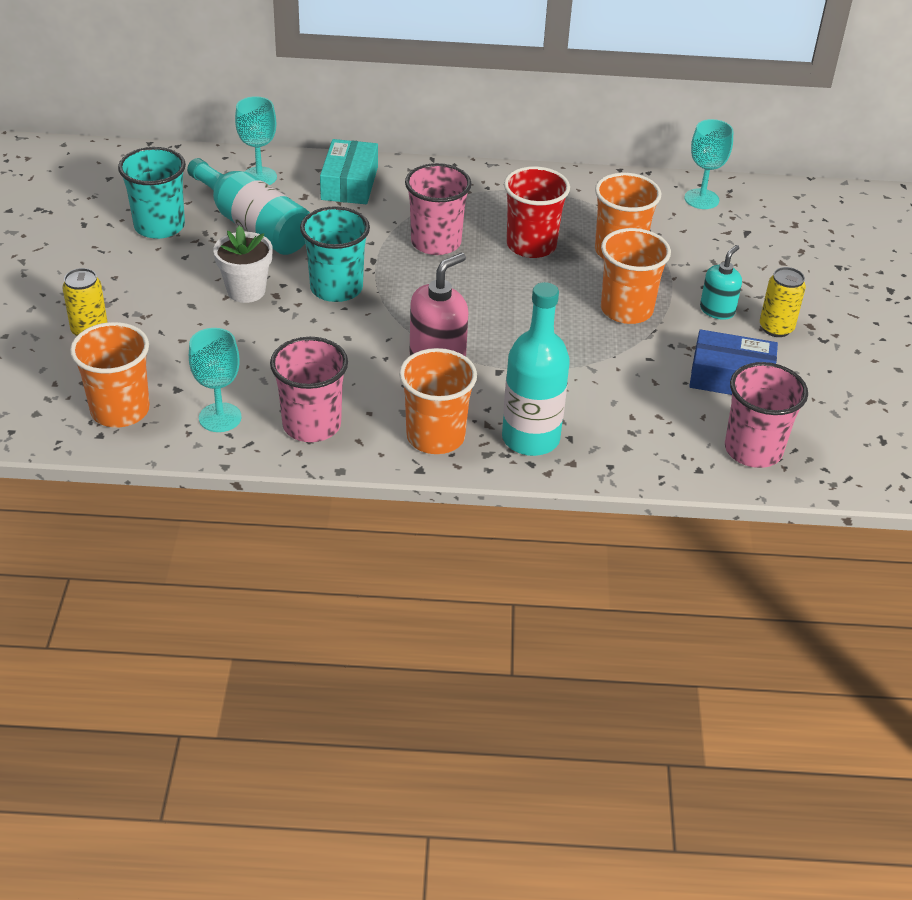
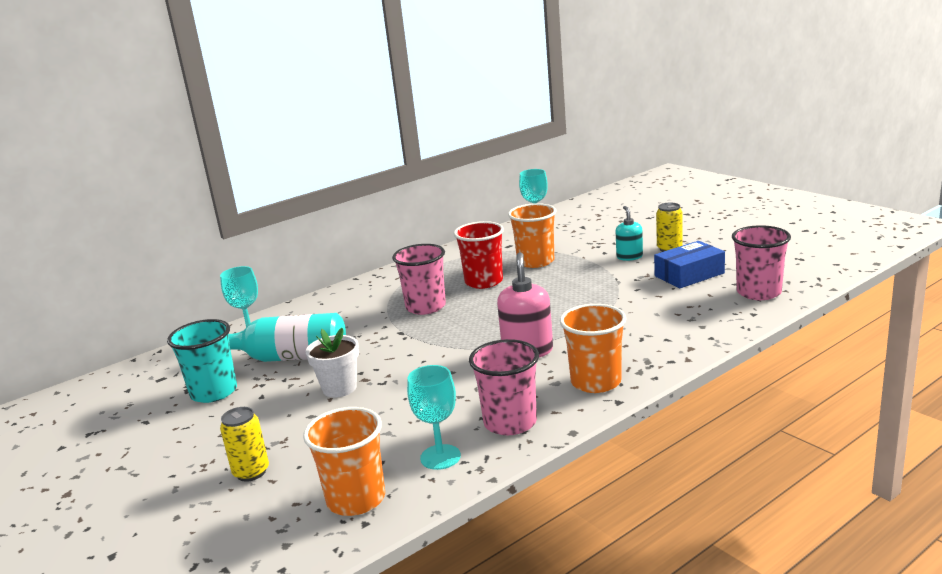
camera: 35 degrees left, 20 degrees down
turquoise cup [300,206,370,302] -> none
turquoise box [320,139,378,204] -> none
turquoise bottle [502,282,570,456] -> none
orange cup [601,228,671,324] -> none

